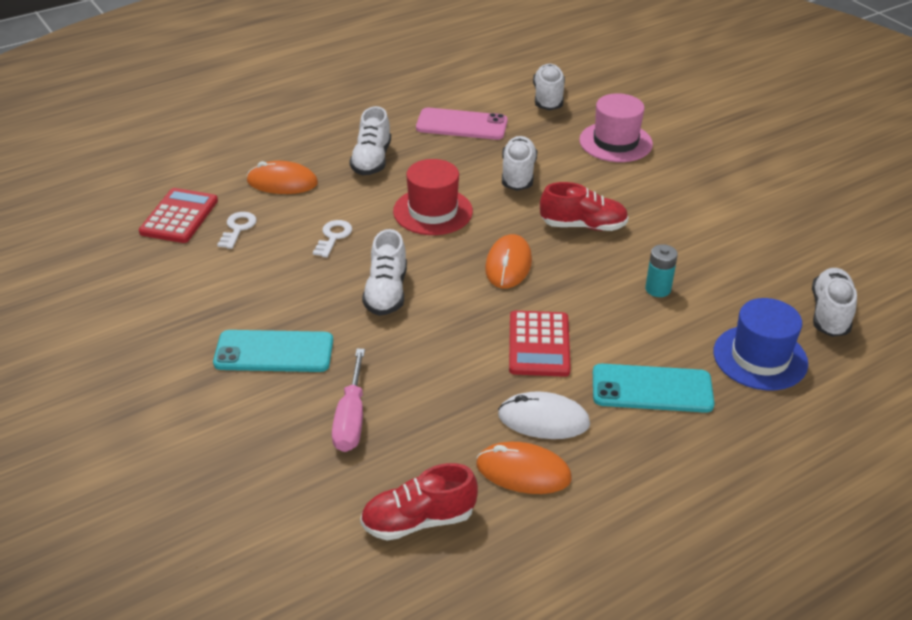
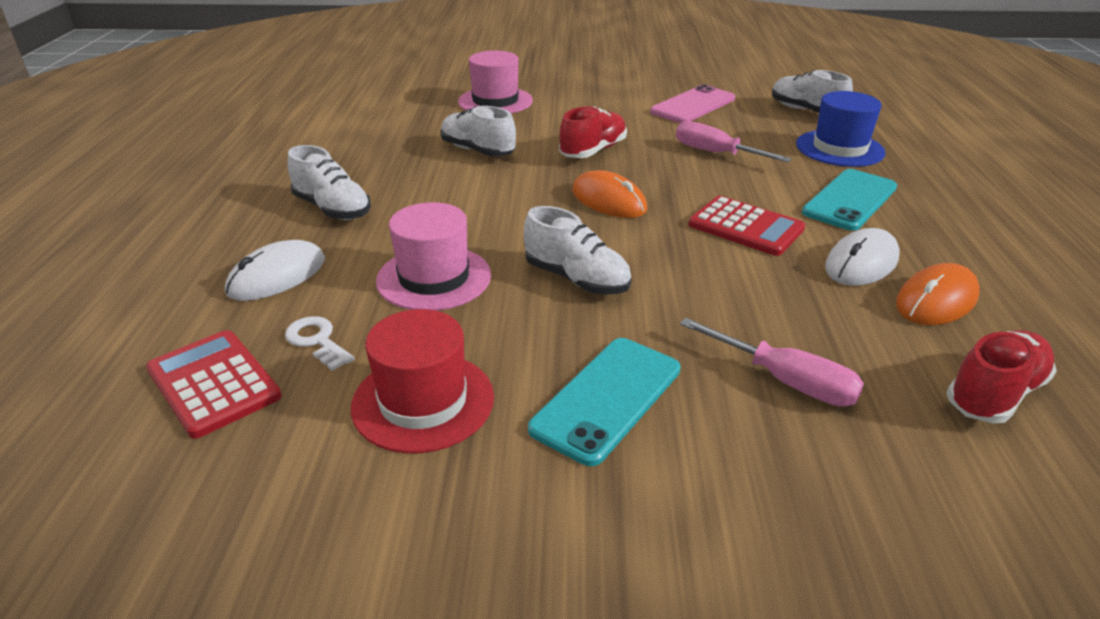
camera: 55 degrees left, 5 degrees down
orange mouse [247,161,318,194] -> white mouse [225,240,325,301]
white key [313,220,352,257] -> pink hat [376,202,491,311]
red shoe [360,463,478,541] -> red shoe turned 150 degrees counterclockwise [946,330,1057,423]
red hat [393,159,473,235] -> red hat moved to [351,309,494,453]
pink phone [416,108,508,140] -> pink phone moved to [650,84,735,123]
white shoe [533,64,565,110] -> none
turquoise battery [645,244,678,297] -> pink screwdriver [676,121,792,162]

